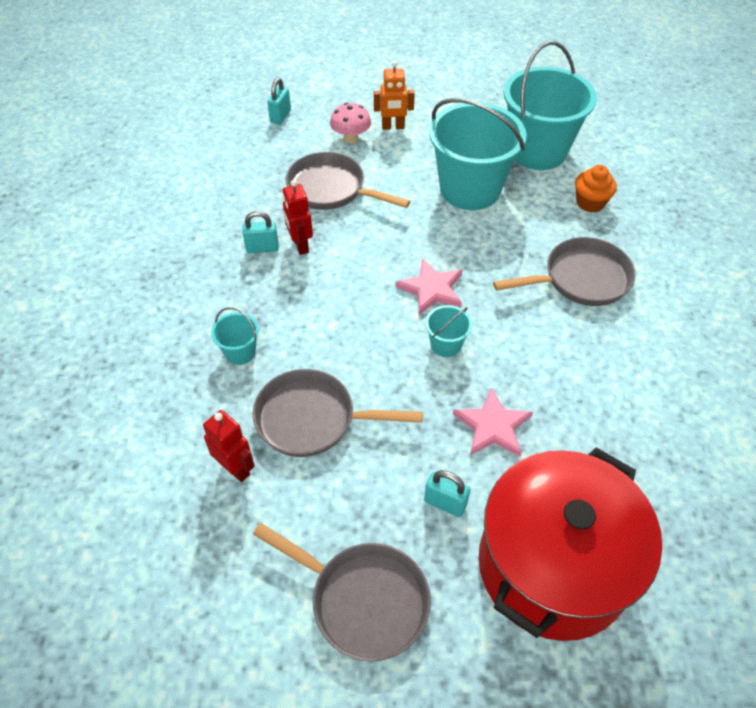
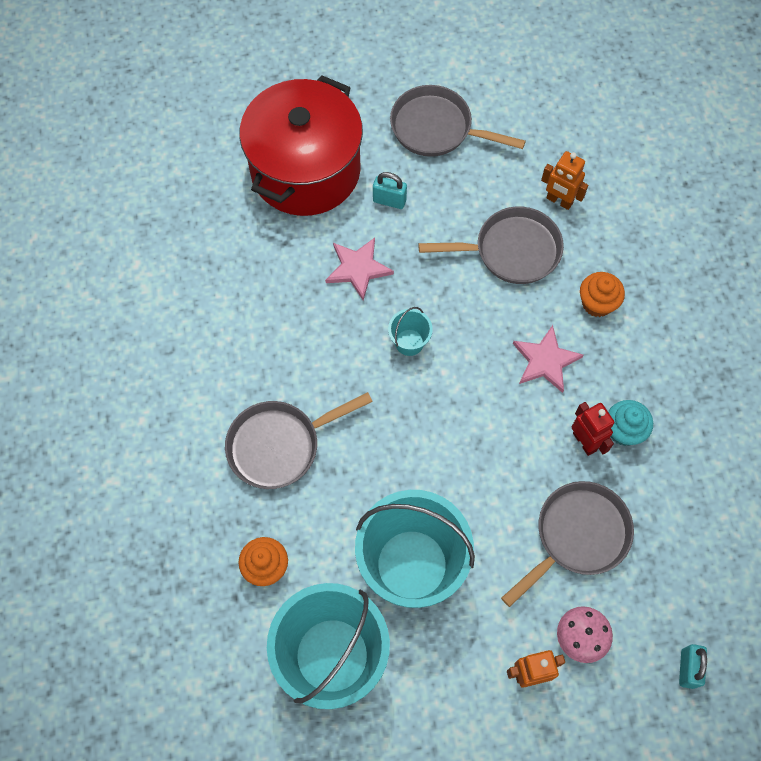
camera: 170 degrees right, 15 degrees up
red robot [203,410,255,482] -> orange robot [541,151,588,210]
turquoise bucket [211,307,259,365] -> orange cupcake [580,272,625,317]
turquoise padlock [242,211,279,253] -> turquoise cupcake [608,400,653,446]
grey pan [285,152,410,210] -> grey pan turned 60 degrees counterclockwise [501,481,634,607]
pink star [395,258,462,315] -> pink star moved to [513,325,584,393]

